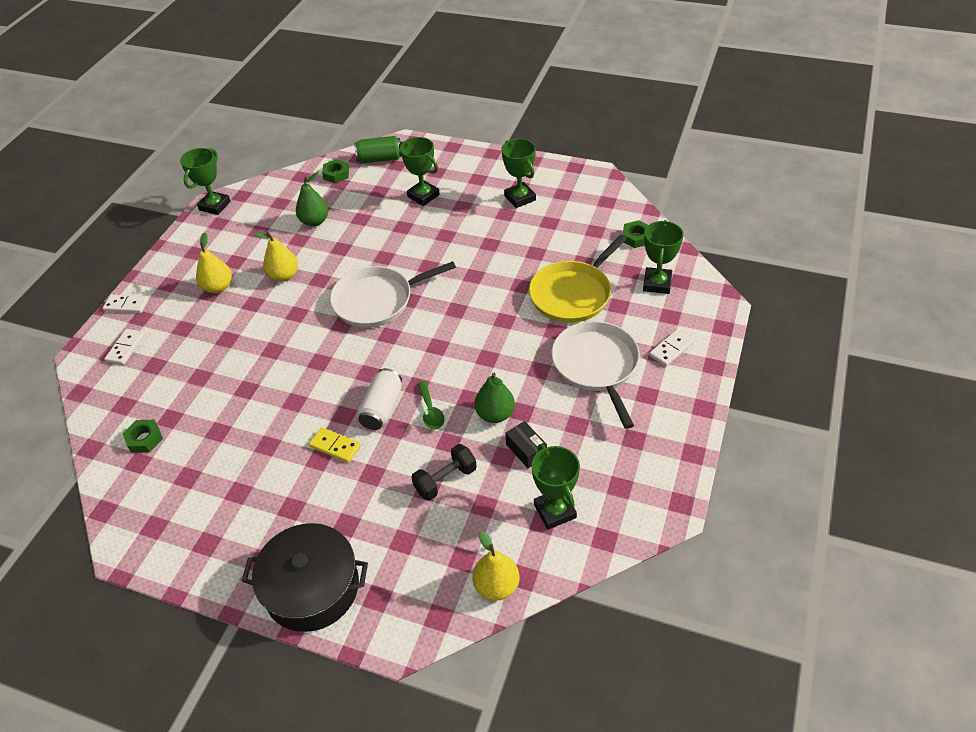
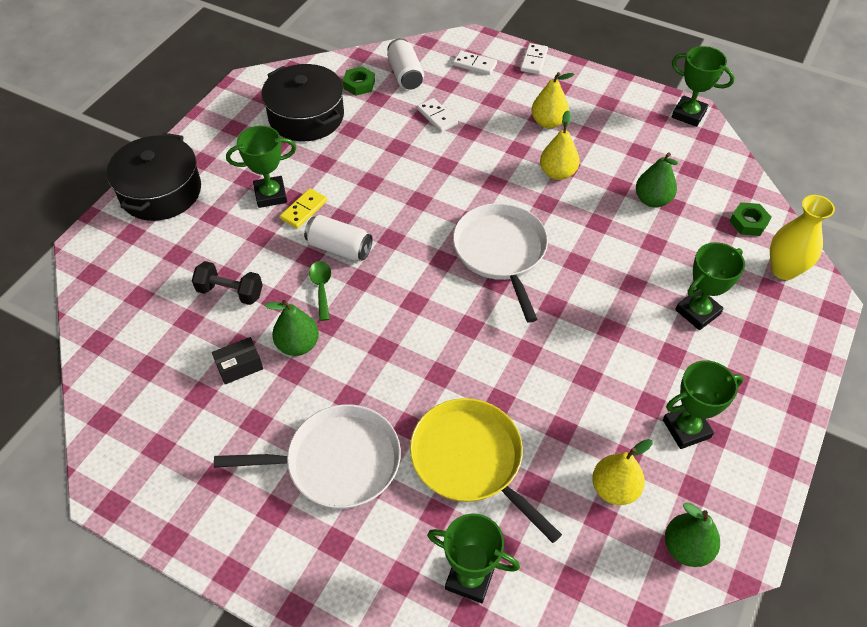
camera: 95 degrees right, 5 degrees up
green can [354,136,402,163] -> yellow vase [770,195,835,280]
black dumbbell [411,444,477,501] -> black dumbbell turned 45 degrees counterclockwise [192,261,263,305]
green spoon [417,381,444,430] -> green spoon turned 90 degrees clockwise [309,261,331,321]
yellow pear [472,531,519,601] -> yellow pear moved to [592,439,652,505]
green trophy [531,444,580,530] -> green trophy moved to [226,126,296,208]
green nut [622,220,648,248] -> none
white domino [649,329,694,367] -> white domino moved to [417,98,458,132]
none -> black pot [261,64,344,141]
none -> white can [387,38,424,90]
none -> green pear [665,503,720,567]

